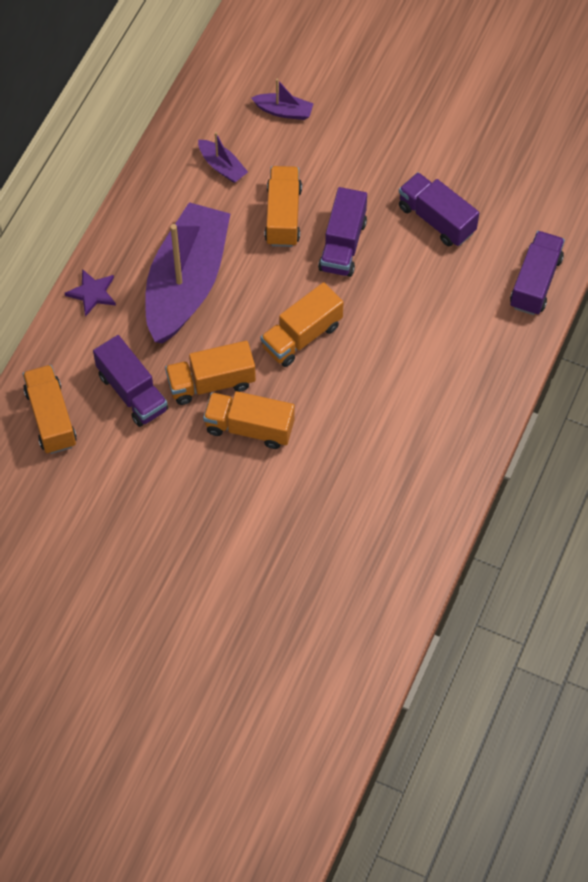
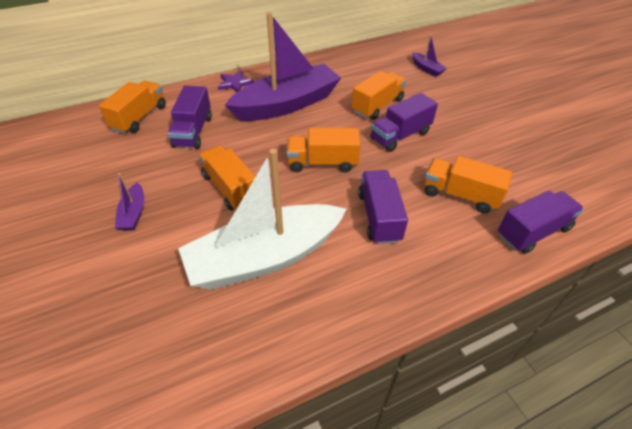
camera: 40 degrees right, 15 degrees down
orange truck [165,341,256,405] -> orange truck moved to [424,156,513,213]
purple boat [198,132,248,183] -> purple boat moved to [115,173,144,231]
purple truck [399,172,479,246] -> purple truck moved to [358,170,408,244]
none -> white boat [178,149,346,290]

